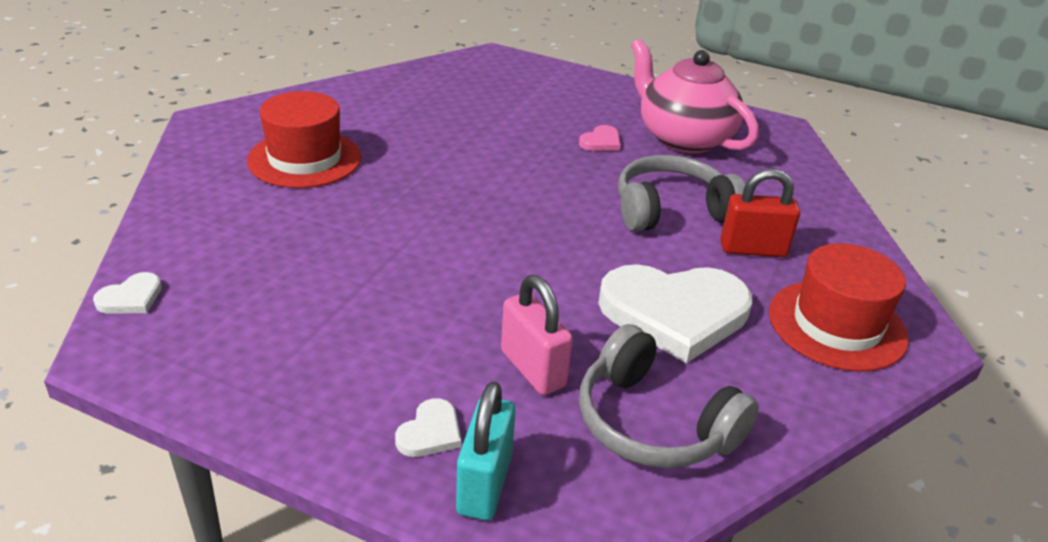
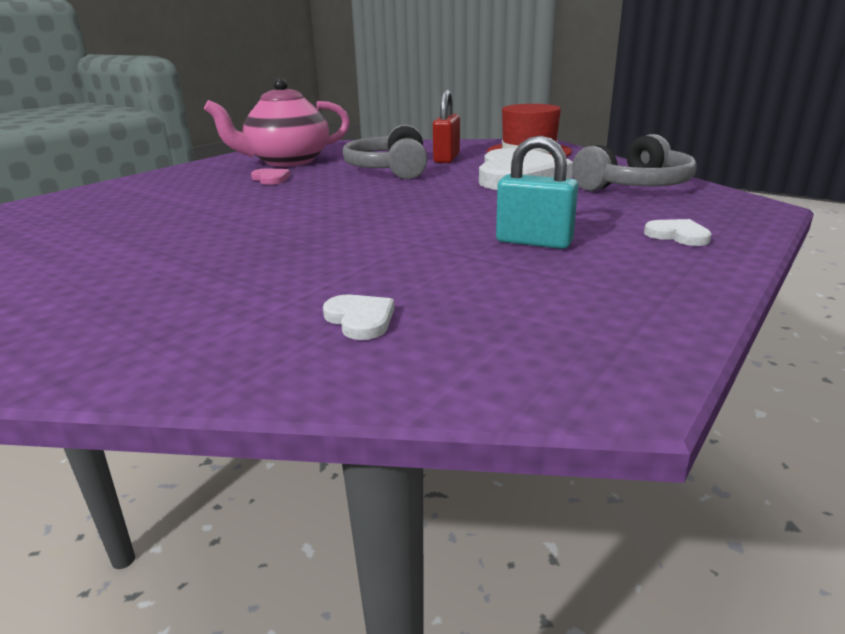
camera: 75 degrees left, 10 degrees down
white heart [93,272,162,314] -> white heart moved to [323,295,394,340]
red hat [247,91,361,188] -> none
turquoise padlock [456,381,516,521] -> turquoise padlock moved to [496,136,578,249]
pink padlock [501,275,573,395] -> none

